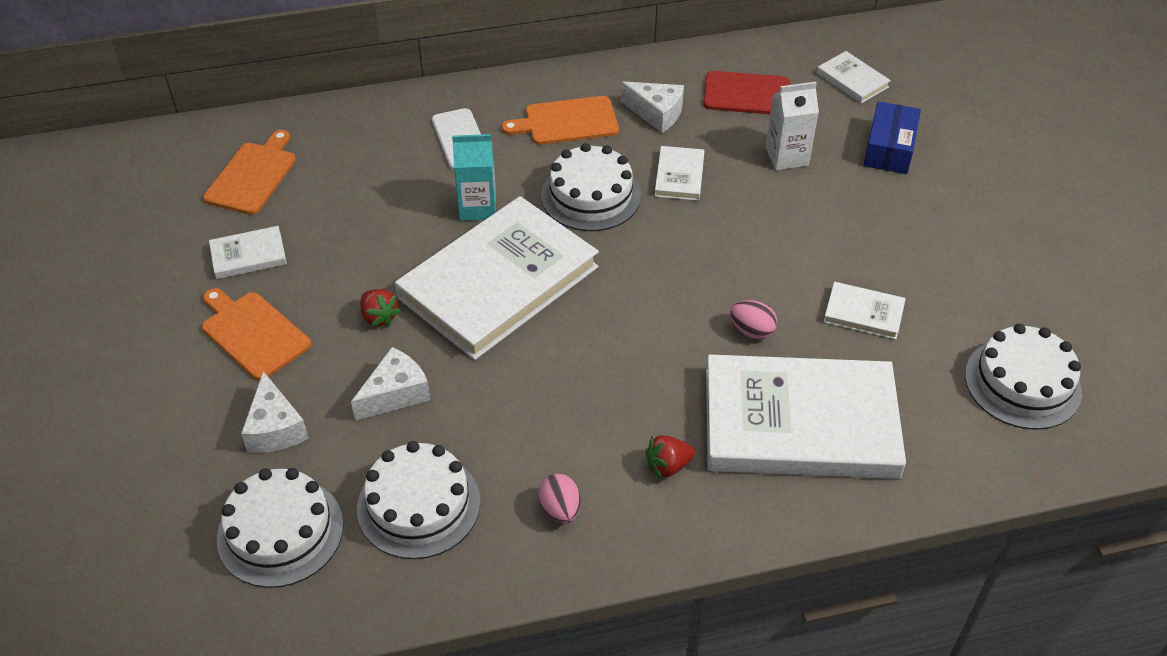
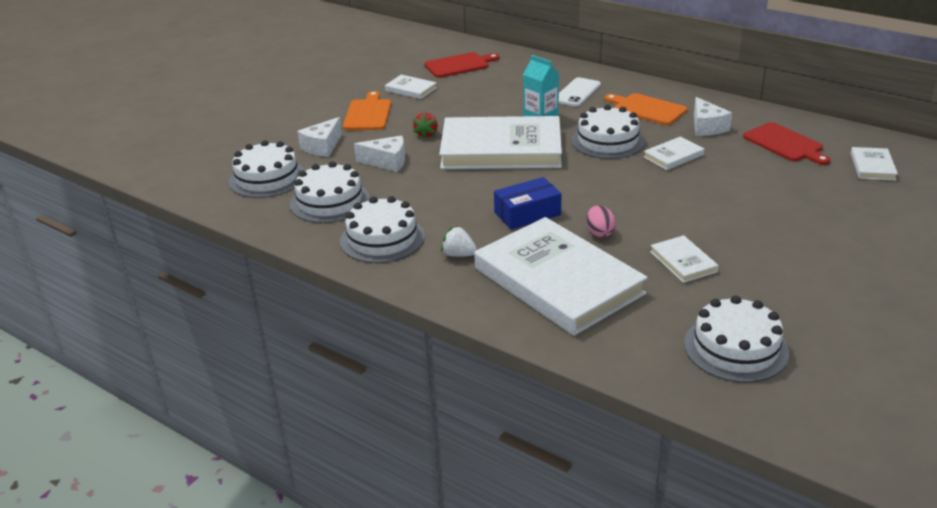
camera: 50 degrees right, 15 degrees down
orange cutting board [203,130,296,215] -> red cutting board [424,52,500,78]
pink egg [538,474,581,523] -> white cake [340,196,425,263]
red strawberry [645,435,695,479] -> white strawberry [441,226,477,257]
white carton [765,82,819,170] -> none
blue box [864,101,921,174] -> blue box moved to [494,177,561,230]

